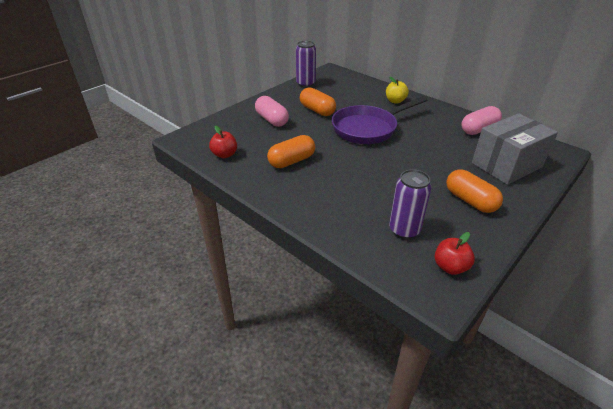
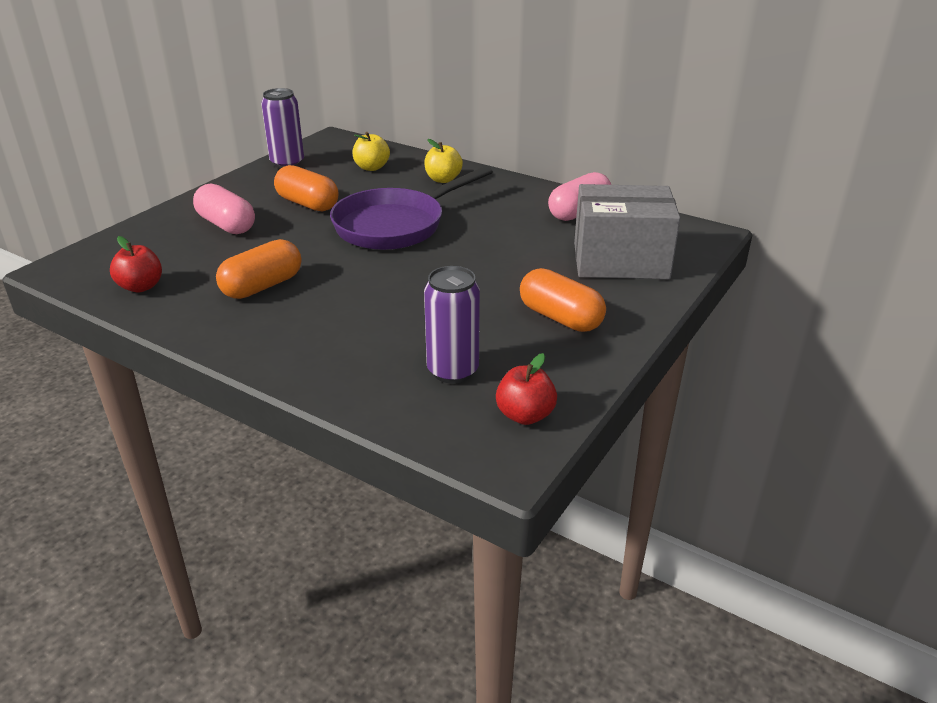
camera: 10 degrees left, 5 degrees down
grey box [472,113,558,185] -> grey box turned 45 degrees clockwise [574,184,680,279]
none -> yellow apple [352,132,390,171]

